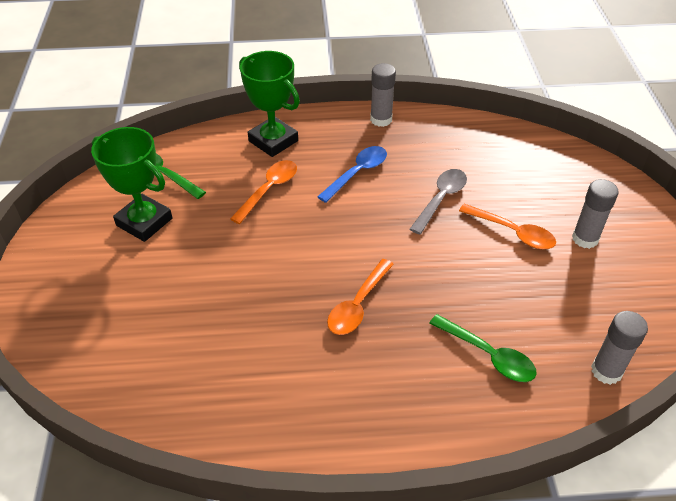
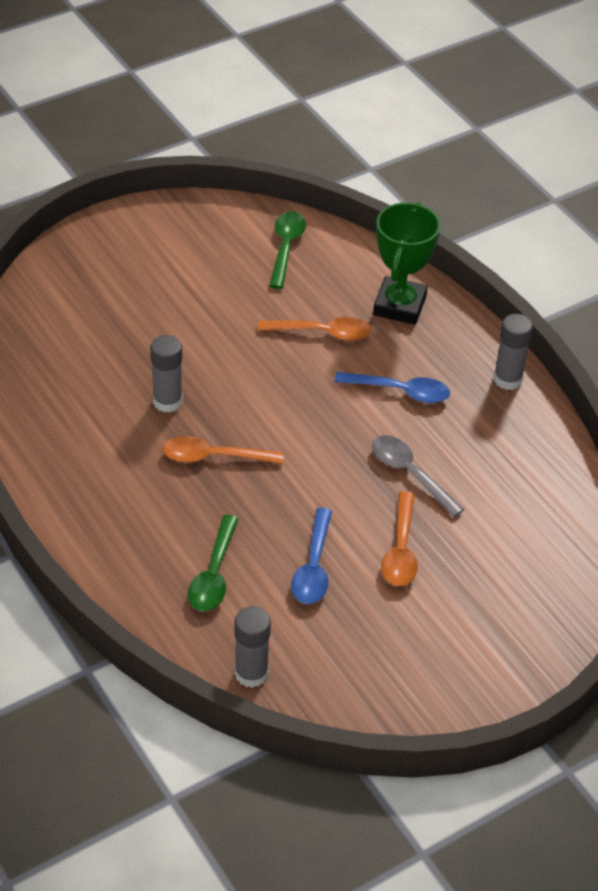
camera: 60 degrees right, 0 degrees up
green trophy [91,127,172,242] -> none
grey spoon [410,169,467,234] -> grey spoon turned 135 degrees counterclockwise [372,435,465,517]
grey glue stick [572,179,619,249] -> grey glue stick moved to [150,335,183,412]
none -> blue spoon [291,508,332,604]

